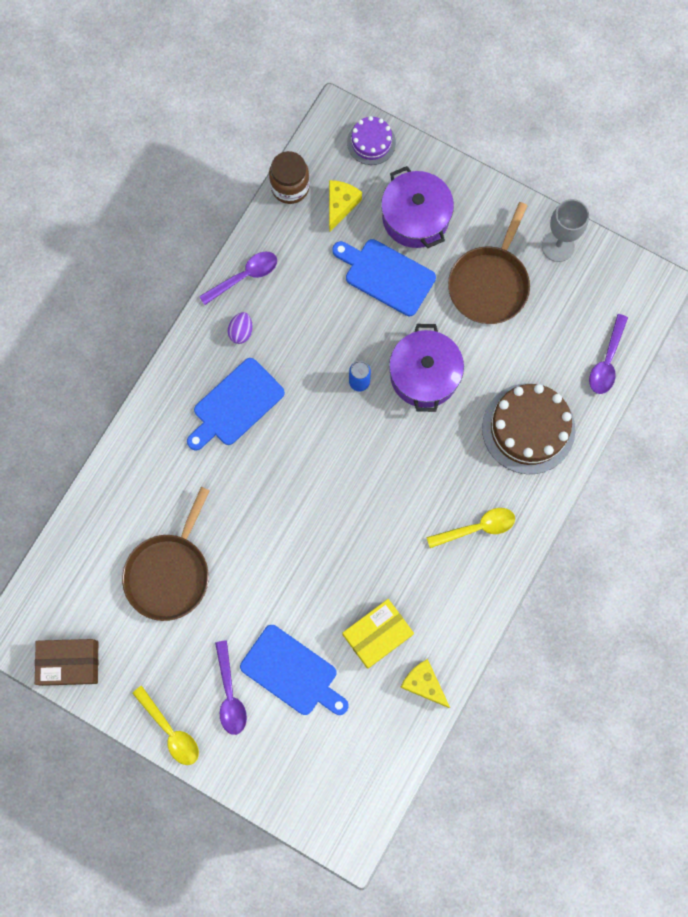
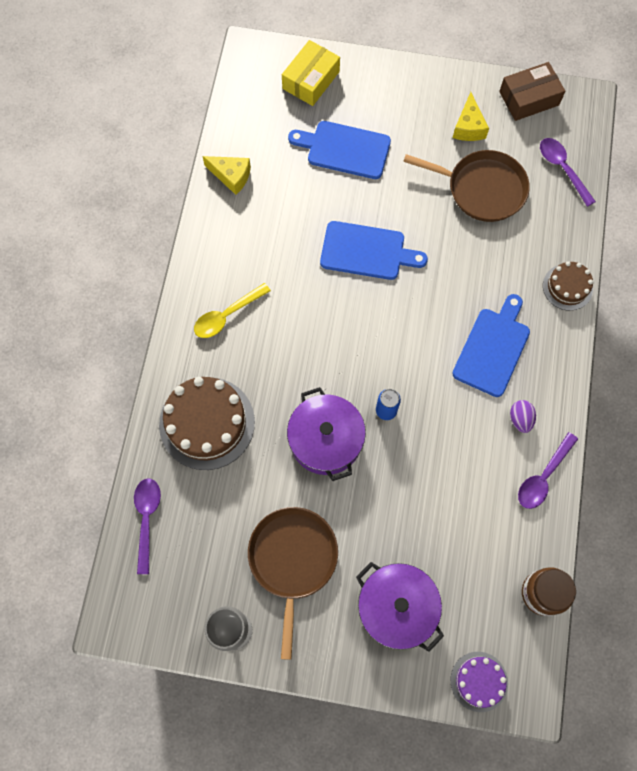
camera: 160 degrees right, 5 degrees down
brown pan [122,487,210,621] -> brown pan turned 105 degrees clockwise [403,150,530,222]
yellow spoon [132,686,199,765] -> none
purple spoon [215,640,247,735] -> purple spoon moved to [540,138,596,207]
yellow cheese [329,180,362,233] -> yellow cheese moved to [453,92,489,141]
blue cutting board [332,239,436,316] -> blue cutting board moved to [320,221,428,280]
yellow box [343,599,414,669] -> yellow box moved to [282,40,340,106]
none -> brown cake [543,261,593,311]

